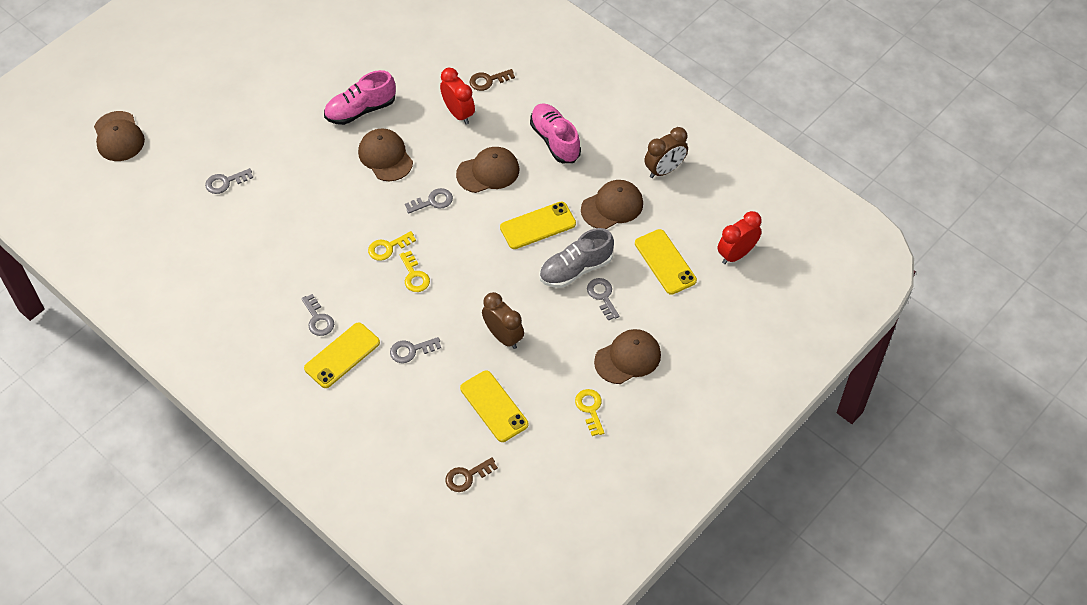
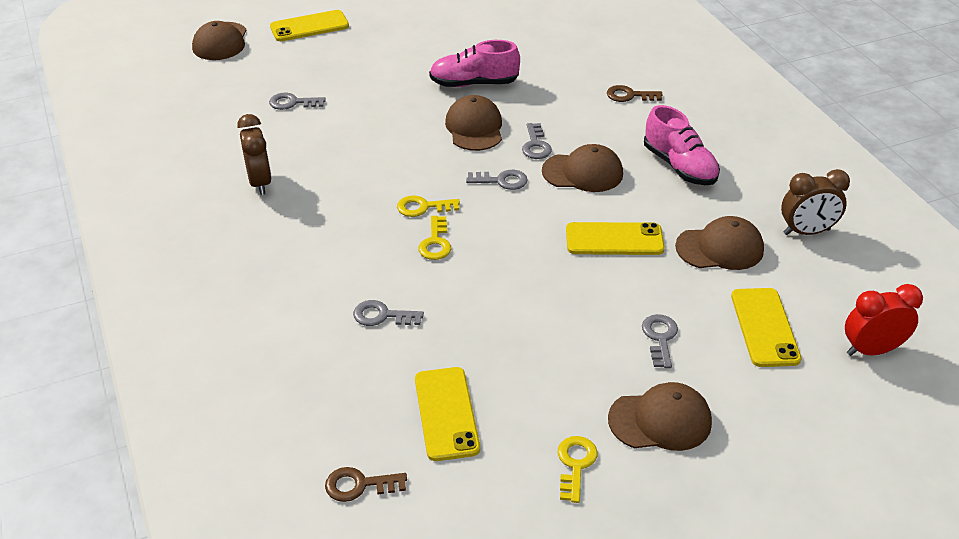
camera: 25 degrees right, 15 degrees down
grey key [301,294,334,336] -> grey key moved to [522,123,552,159]
yellow phone [304,322,380,388] -> yellow phone moved to [270,10,349,41]
red clock [440,68,475,125] -> none
brown clock [482,292,524,349] -> brown clock moved to [237,114,272,195]
pink shoe [530,103,581,163] -> pink shoe turned 150 degrees clockwise [644,105,720,185]
grey shoe [539,228,614,288] -> none

